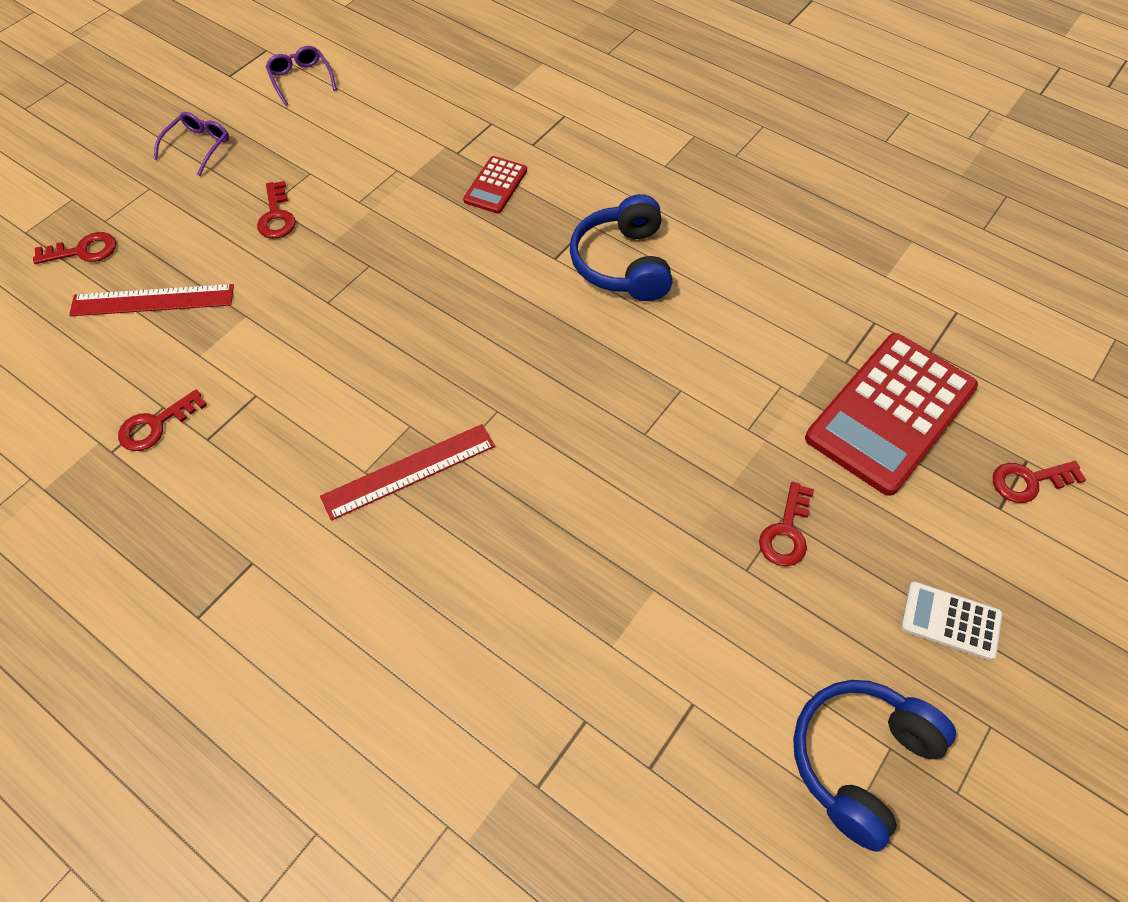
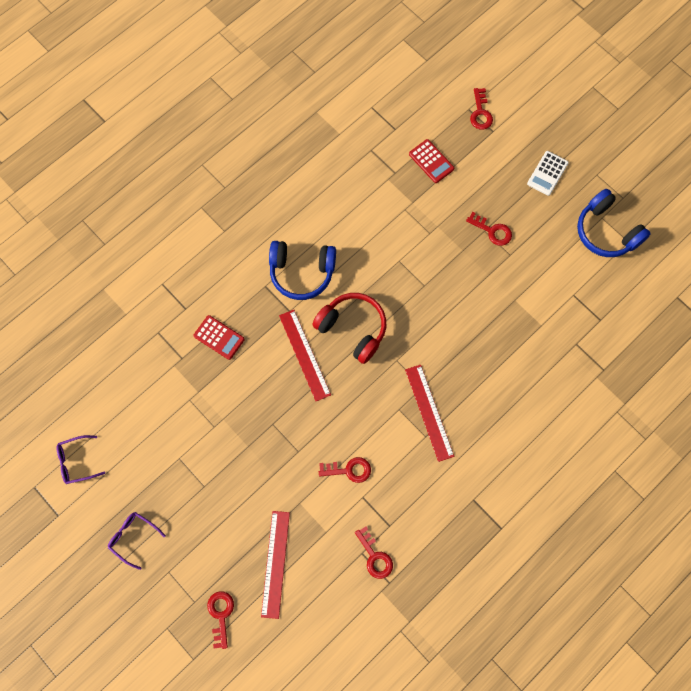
camera: 80 degrees left, 15 degrees up
red key [257,181,296,239] -> red key moved to [319,457,371,483]
red calculator [805,333,978,496] -> red calculator [409,139,454,183], size x0.47
none -> red ruler [279,310,331,401]
none -> red headphones [312,293,386,364]

